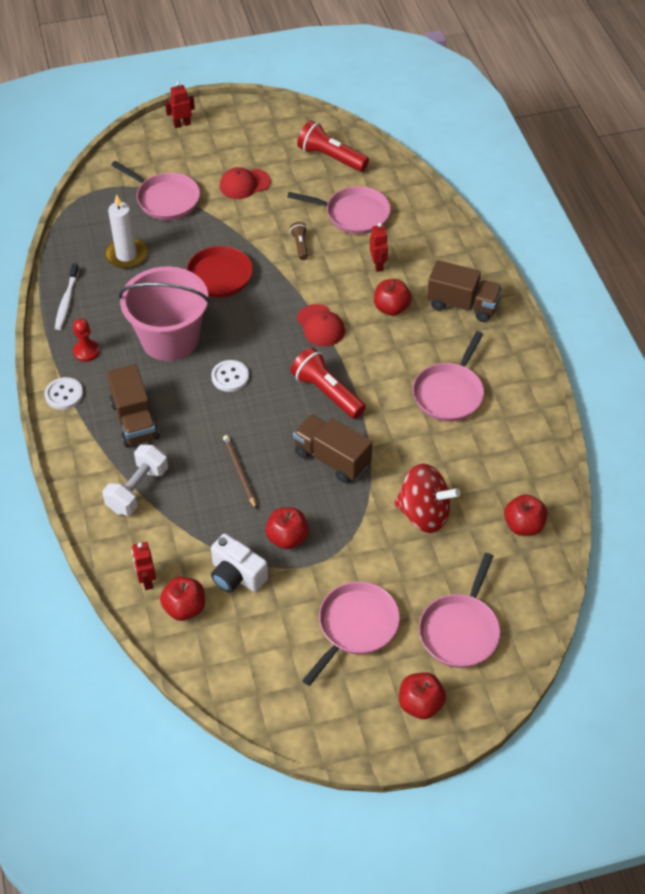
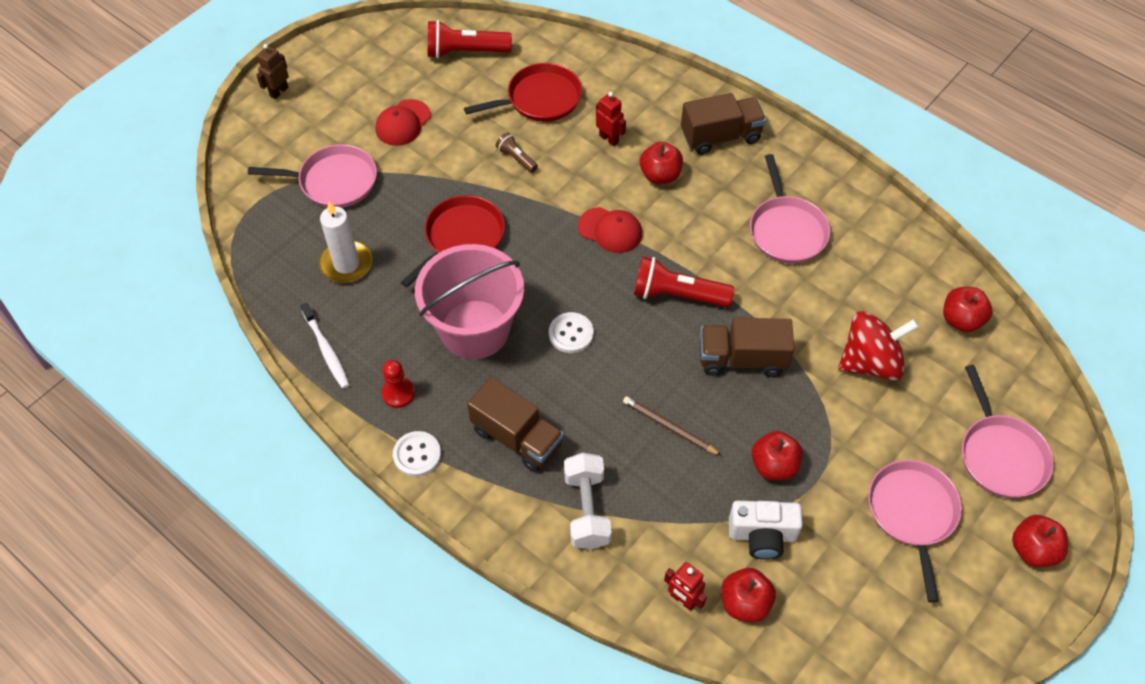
camera: 35 degrees left, 5 degrees up
red robot [165,82,195,128] -> brown robot [256,44,289,99]
pink pan [287,186,391,234] -> red pan [464,63,582,122]

